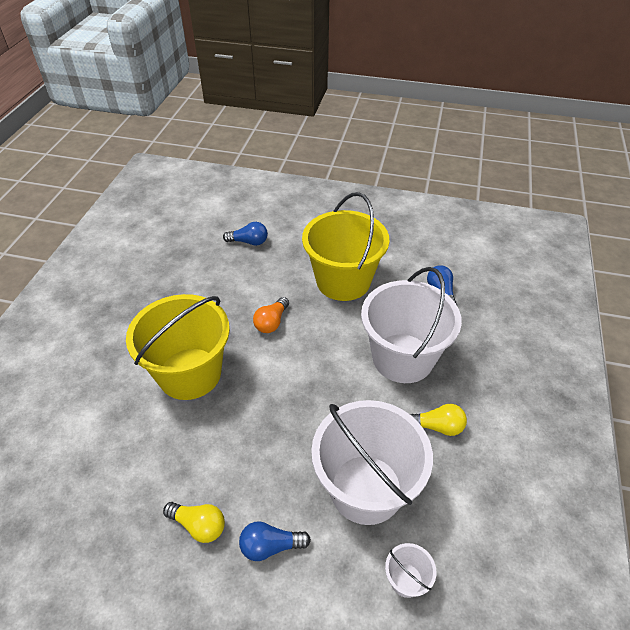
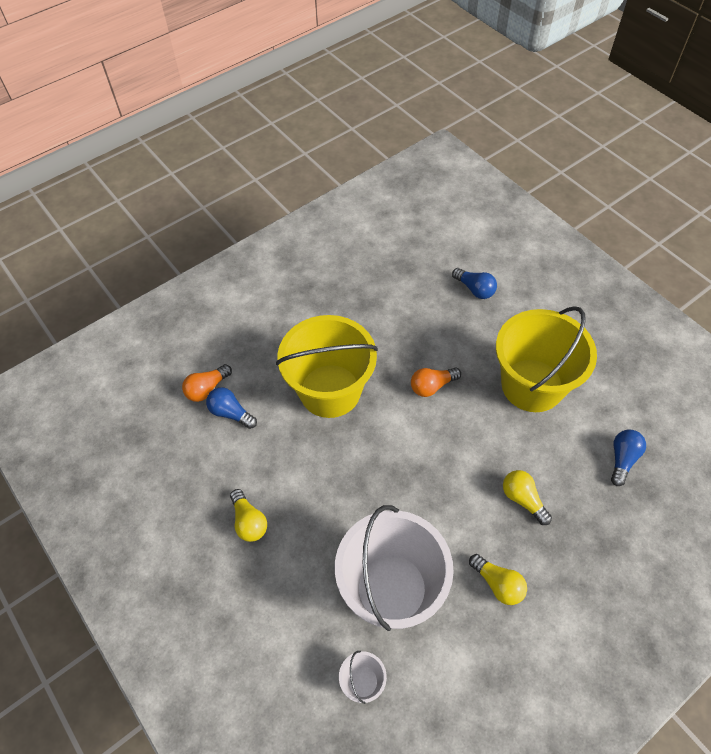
camera: 40 degrees right, 10 degrees up
blue light bulb [239,521,311,561] -> blue light bulb moved to [206,387,257,429]
white bucket [361,267,462,383] -> yellow light bulb [503,470,552,525]
none -> orange light bulb [182,364,232,402]

